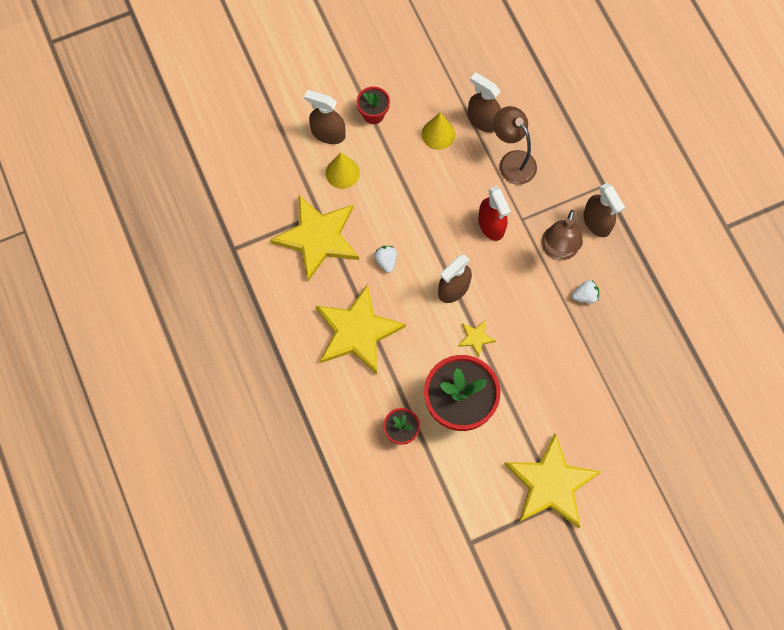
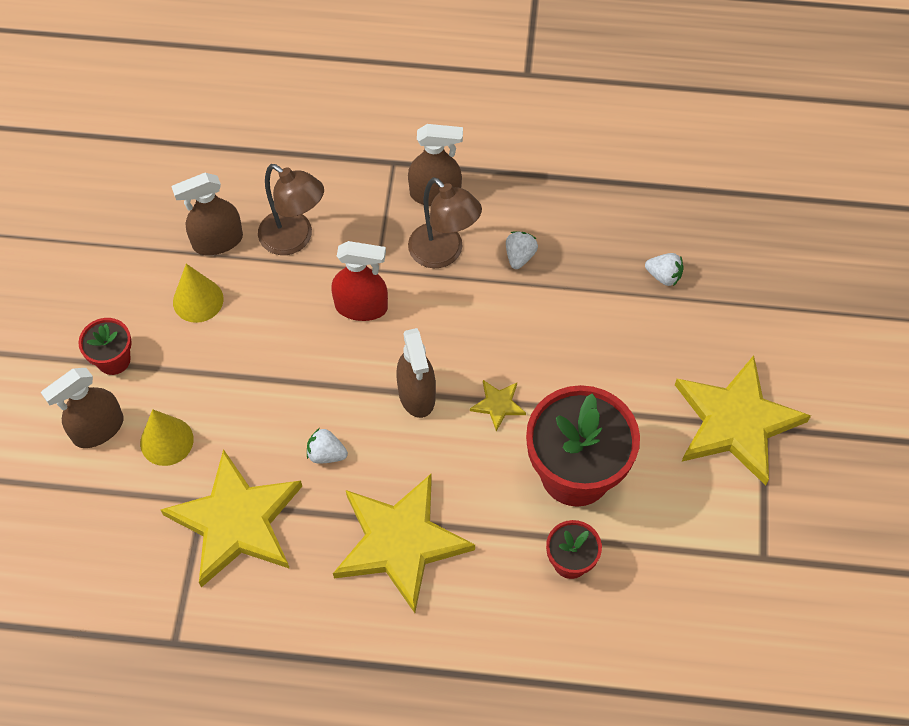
camera: 60 degrees left, 10 degrees down
brown lamp [493,106,537,185] -> brown lamp turned 135 degrees counterclockwise [258,164,324,255]
none -> white strawberry [645,253,683,286]

